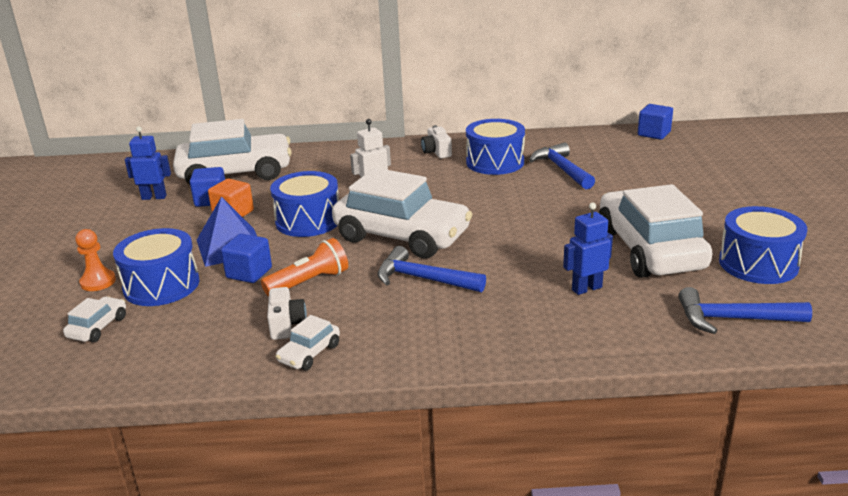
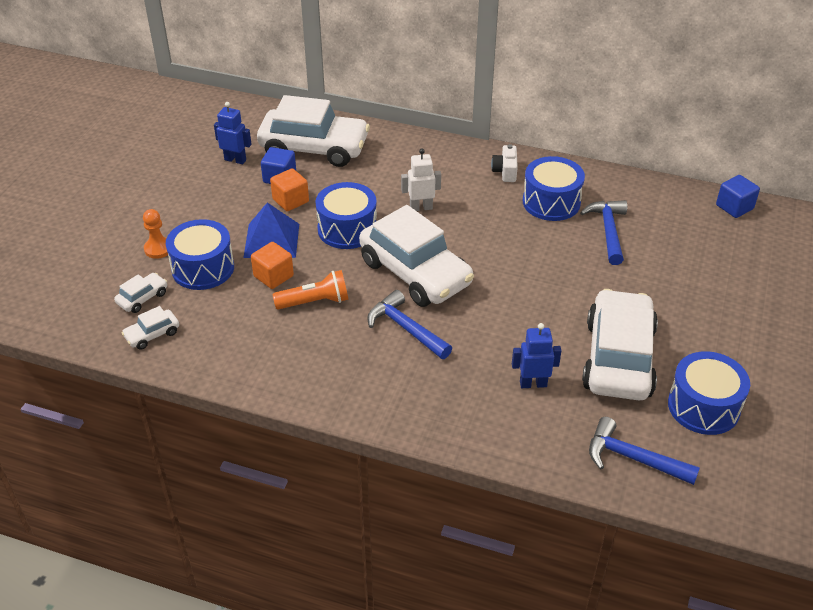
camera: 20 degrees right, 15 degrees up
blue cube [221,233,272,283] -> orange cube [251,242,294,289]
white camera [267,287,307,340] -> none
white car [276,315,340,370] -> white car moved to [122,306,179,350]

